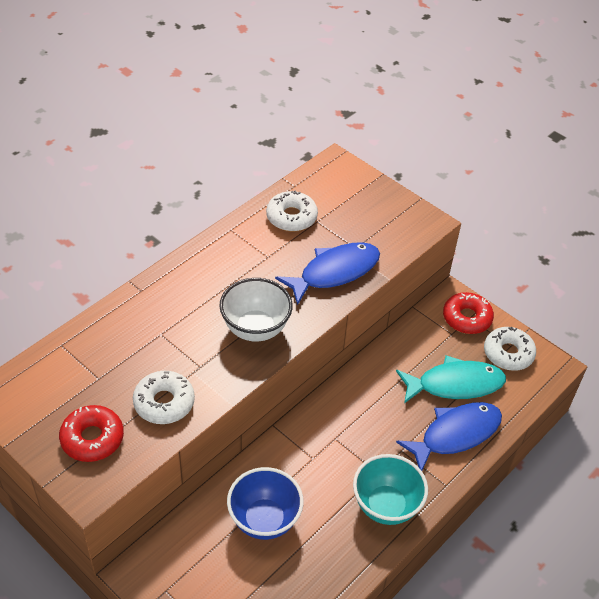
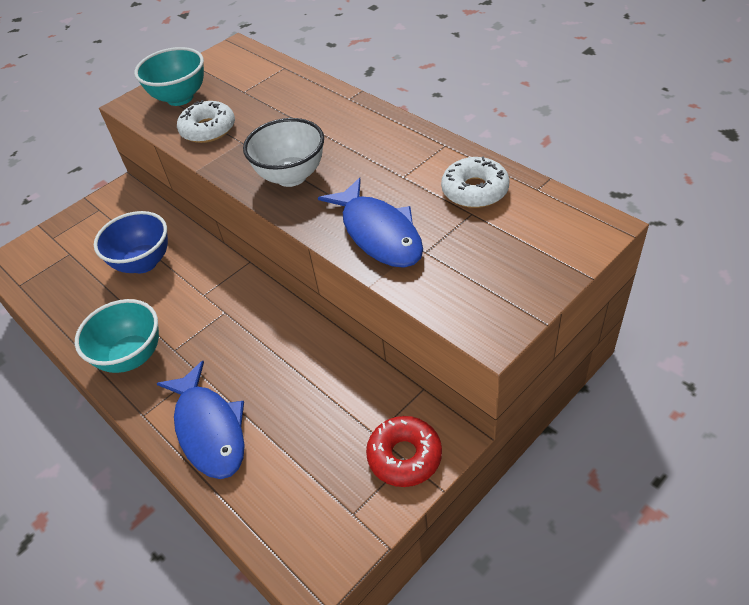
camera: 100 degrees right, 0 degrees up
red donut [59,405,124,462] -> turquoise bowl [134,47,204,106]
turquoise fish [396,355,506,404] -> none
white donut [484,327,536,371] -> none

